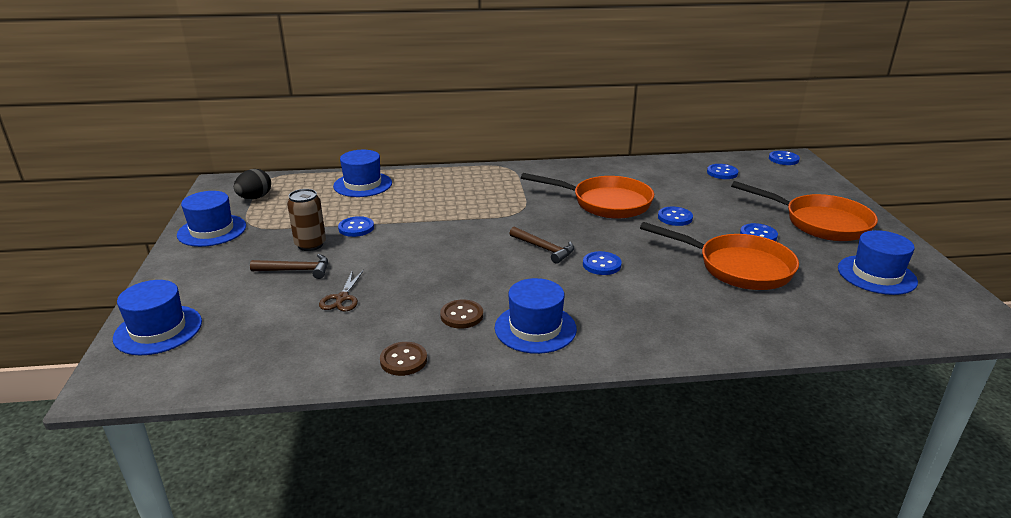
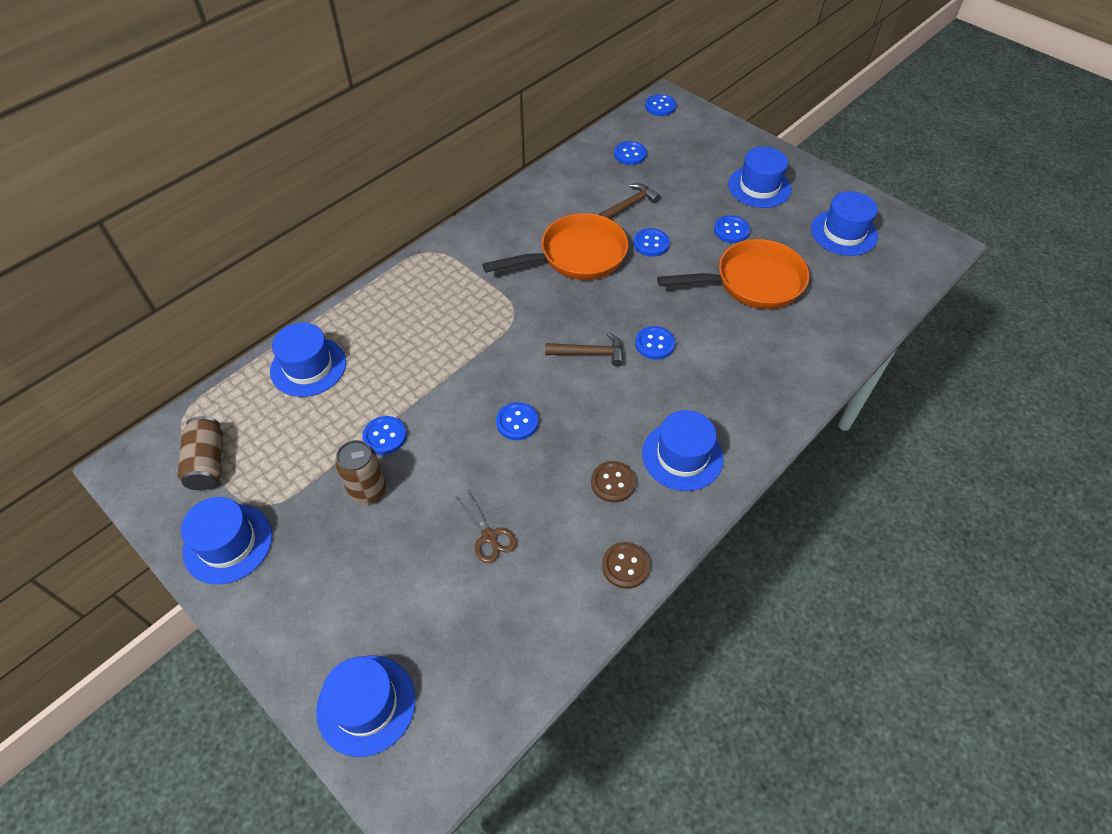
camera: 40 degrees left, 25 degrees up
black egg [234,169,271,199] -> brown can [177,416,223,490]
brown hammer [250,254,328,279] -> brown hammer moved to [598,183,660,219]
orange pan [731,181,878,241] -> blue hat [728,147,791,208]
none -> blue button [496,402,539,440]

